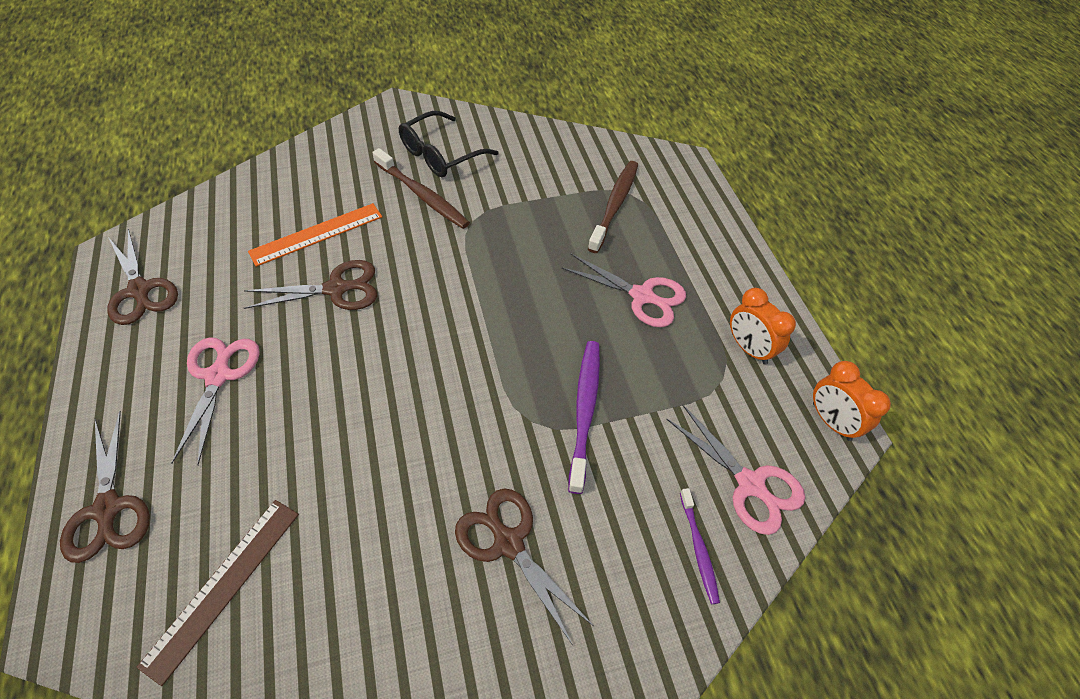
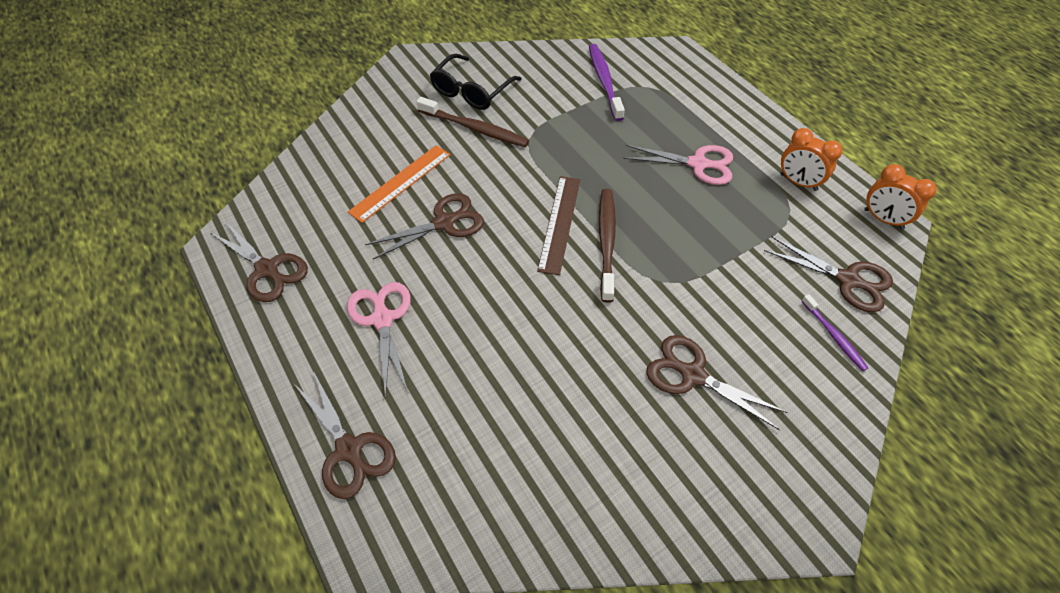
camera: 15 degrees left, 0 degrees up
brown ruler [136,500,299,686] -> brown ruler moved to [537,176,580,275]
purple toothbrush [568,341,600,494] -> purple toothbrush moved to [589,44,625,121]
brown toothbrush [588,161,638,253] -> brown toothbrush moved to [599,189,616,303]
pink scissors [666,405,805,535] -> brown scissors [764,236,893,312]

